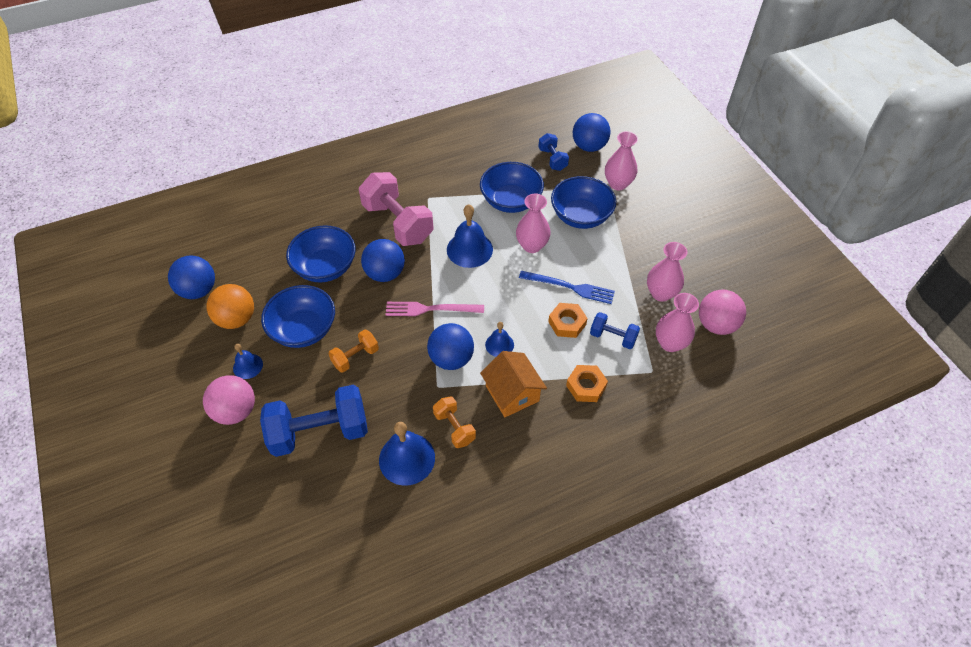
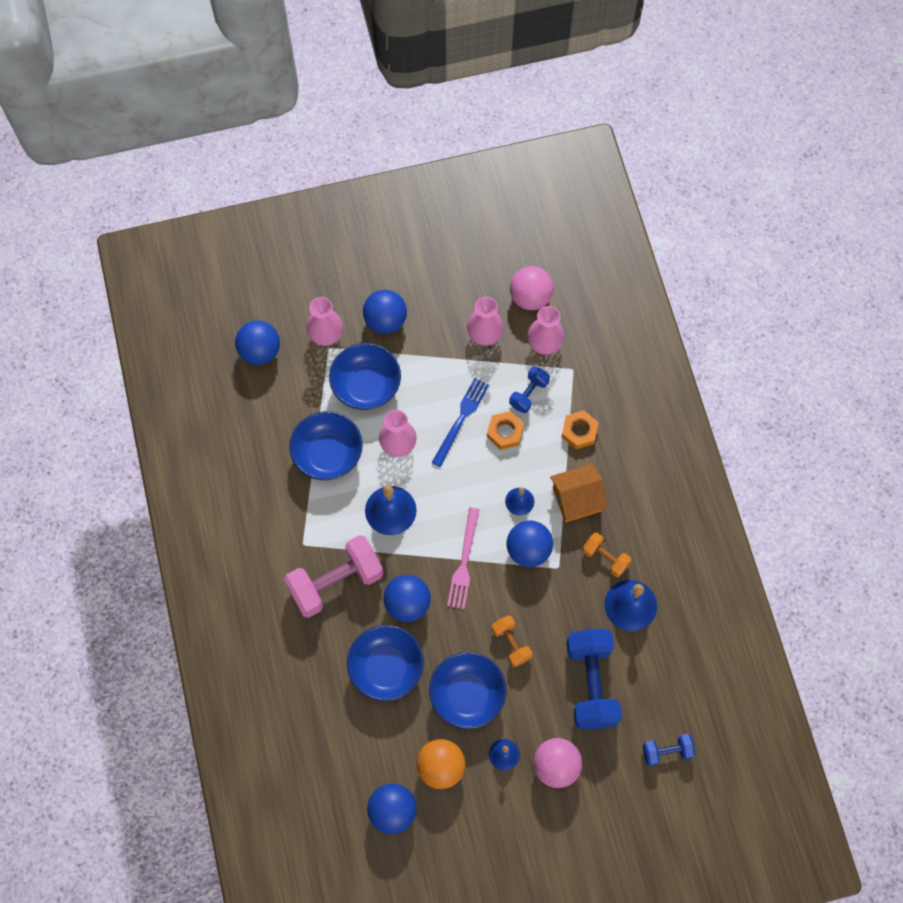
camera: 80 degrees left, 15 degrees up
orange dumbbell [433,396,476,448] -> orange dumbbell turned 60 degrees clockwise [582,532,631,577]
blue dumbbell [538,133,569,171] -> blue dumbbell moved to [642,734,695,766]
none -> blue ball [363,290,407,334]

